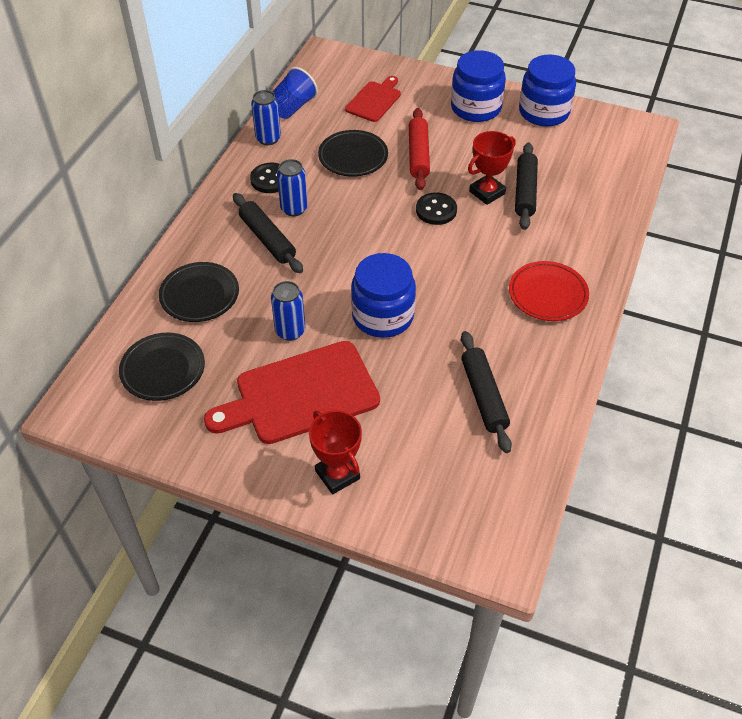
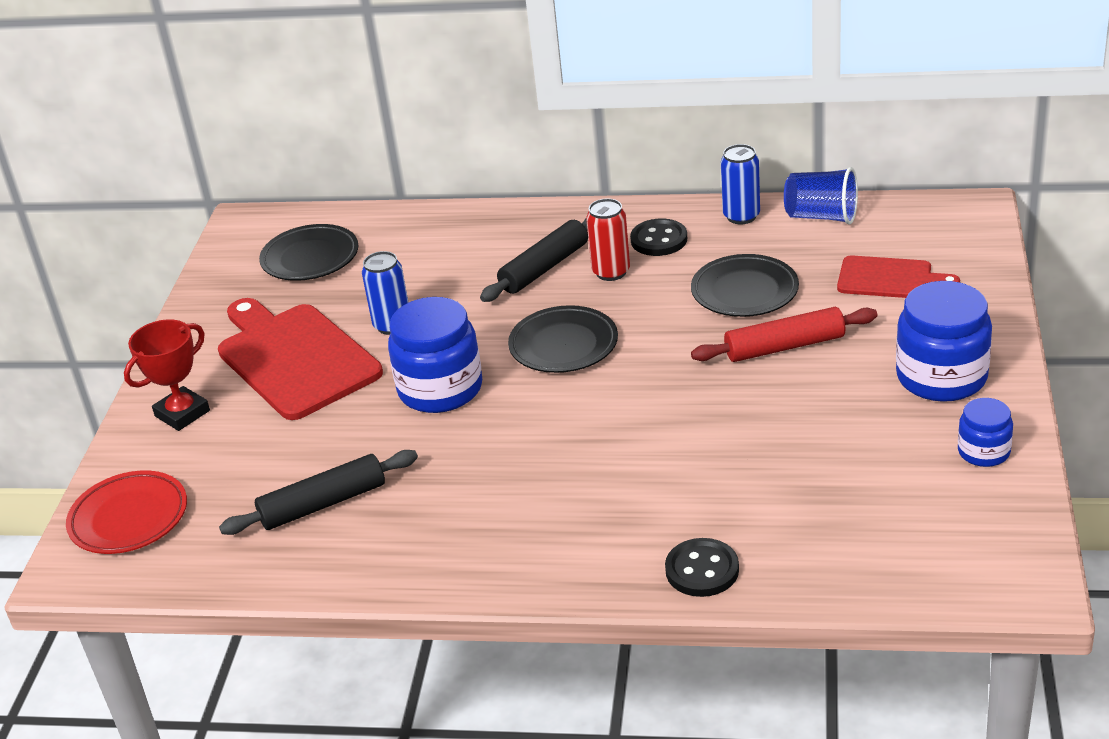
camera: 80 degrees right, 15 degrees down
black plate [159,262,239,322] -> black plate moved to [508,305,618,373]
blue can [277,159,308,216] -> red can [586,198,630,281]
black button [416,193,457,225] -> black button moved to [665,538,739,597]
red trophy [468,131,516,205] -> none
red plate [509,261,589,321] -> red plate moved to [66,470,187,554]
black rolling pin [515,142,538,230] -> none
blue jar [519,54,576,126] -> blue jar [958,398,1013,467], size x0.54

